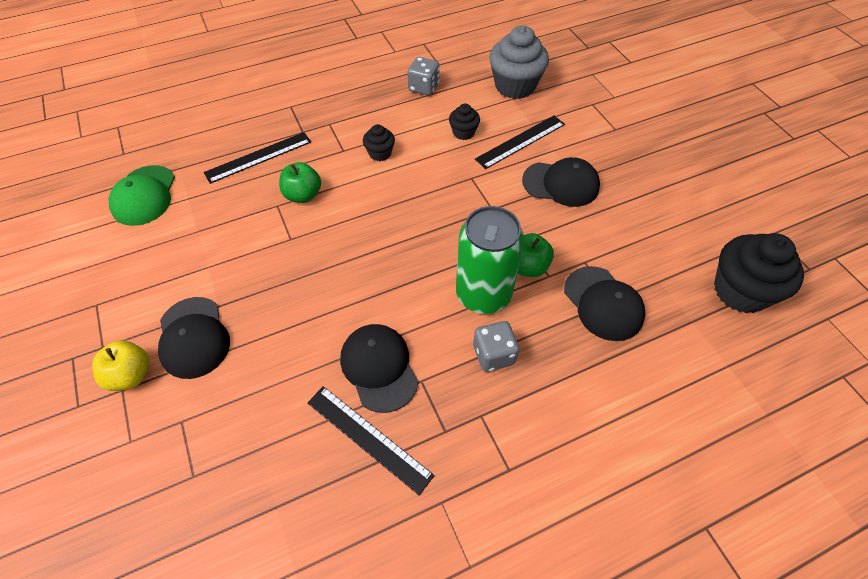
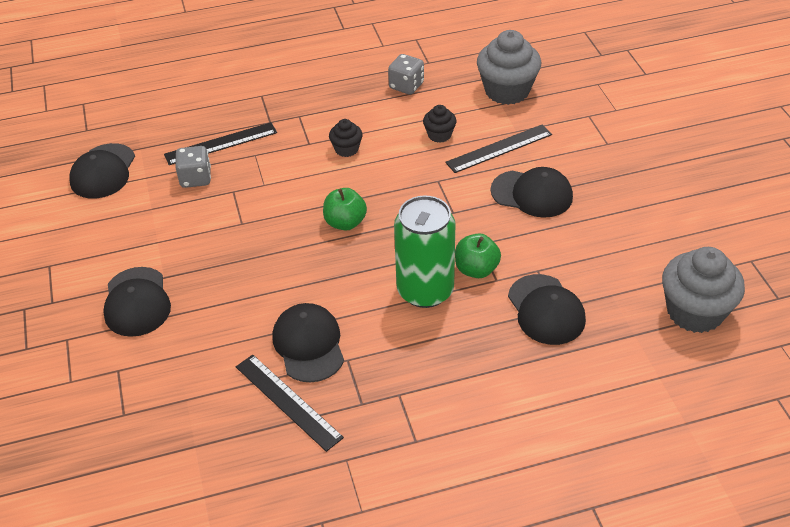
camera: 10 degrees right, 10 degrees down
yellow apple [92,340,149,391] -> none
green cap [109,165,175,226] -> black cap [69,143,135,199]
green apple [279,162,321,203] -> green apple moved to [323,188,367,230]
grey dice [473,321,519,372] -> grey dice moved to [175,146,211,188]
black cupcake [714,233,804,313] -> grey cupcake [662,247,745,333]

